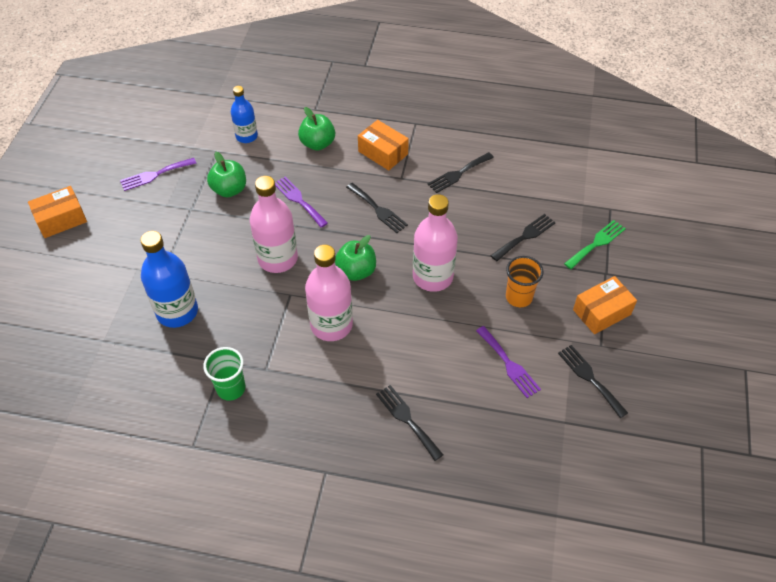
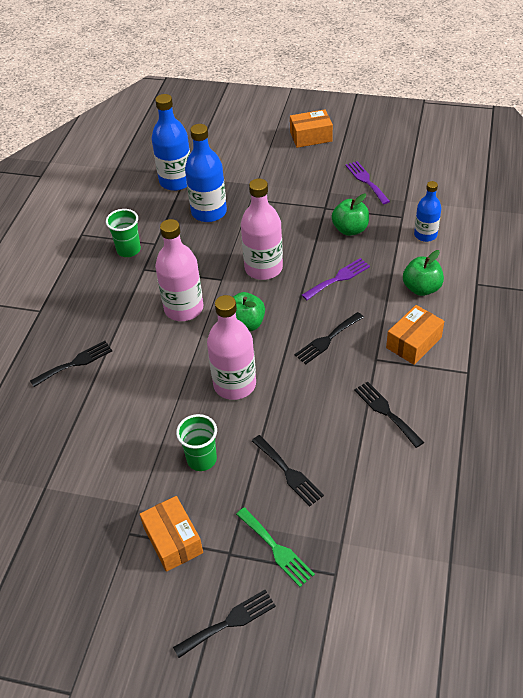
camera: 95 degrees right, 5 degrees down
orange box [28,186,87,238] -> orange box turned 75 degrees counterclockwise [290,110,333,148]
purple fork [476,326,541,398] -> none
orange cup [506,256,544,307] -> green cup [176,414,217,471]
black fork [558,345,628,418] -> black fork moved to [173,590,276,658]
none -> blue bottle [152,94,190,191]

